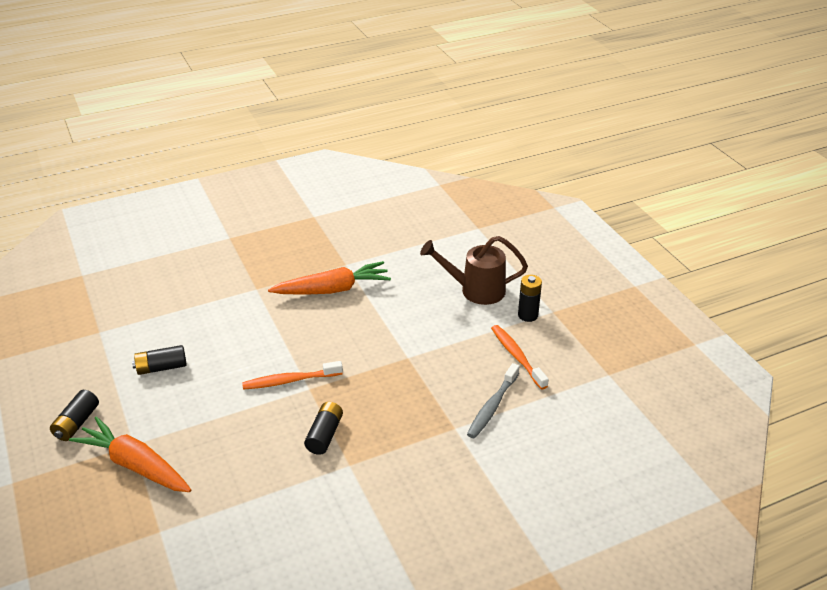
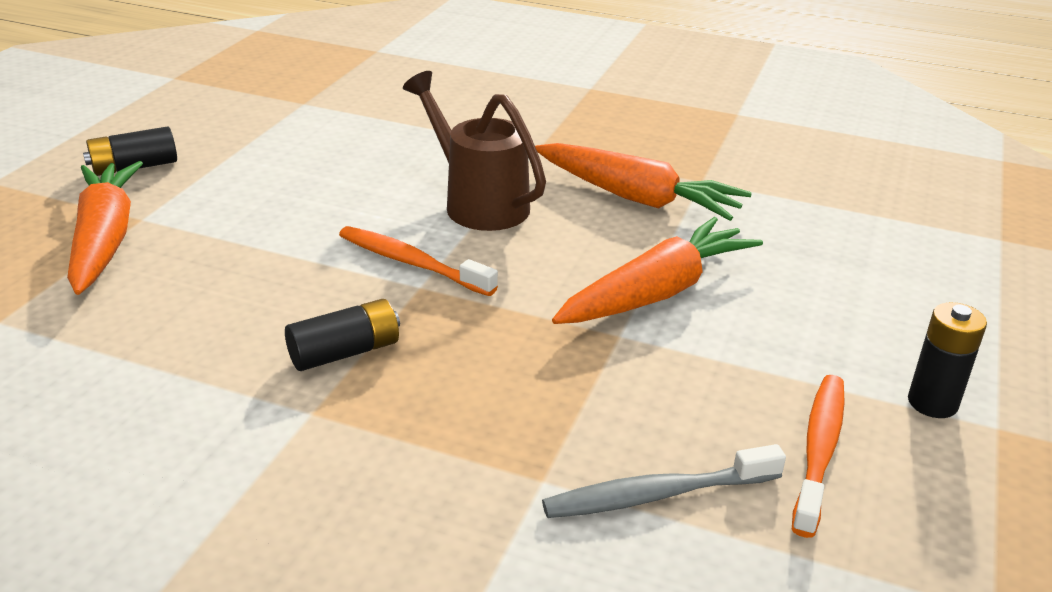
camera: 45 degrees right, 5 degrees down
black battery [132,345,187,375] -> none
brown watering can [420,236,528,305] -> brown watering can moved to [403,71,546,231]
none -> orange carrot [552,217,763,324]

